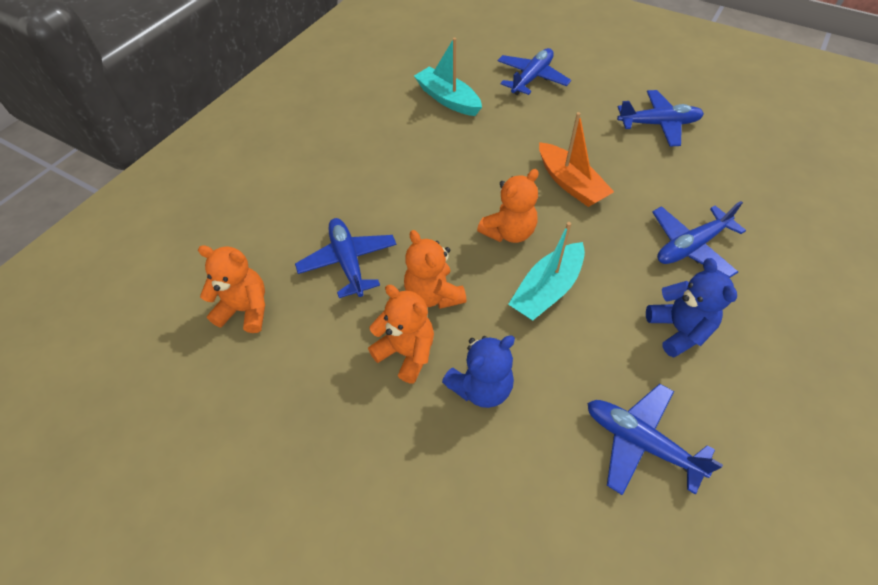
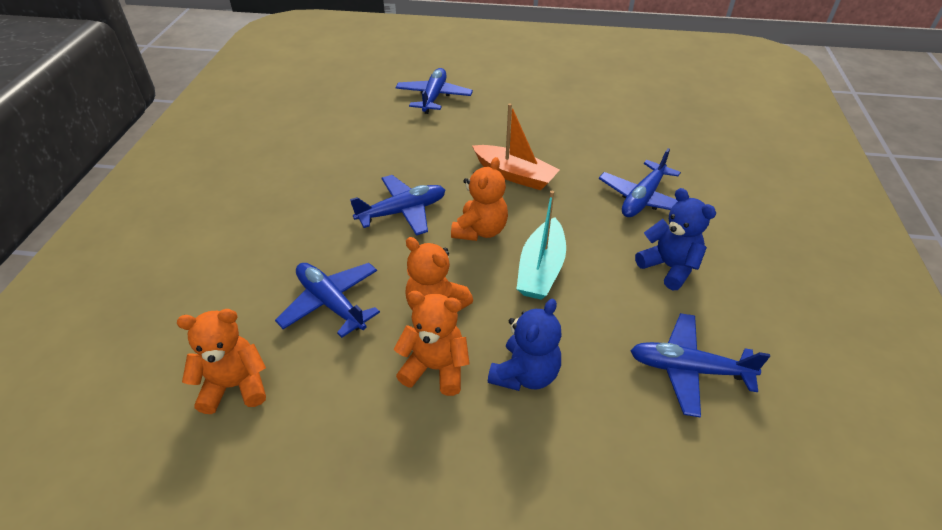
camera: 25 degrees left, 10 degrees down
turquoise boat [414,38,482,116] -> none
blue plane [617,90,704,147] -> blue plane moved to [350,175,445,236]

